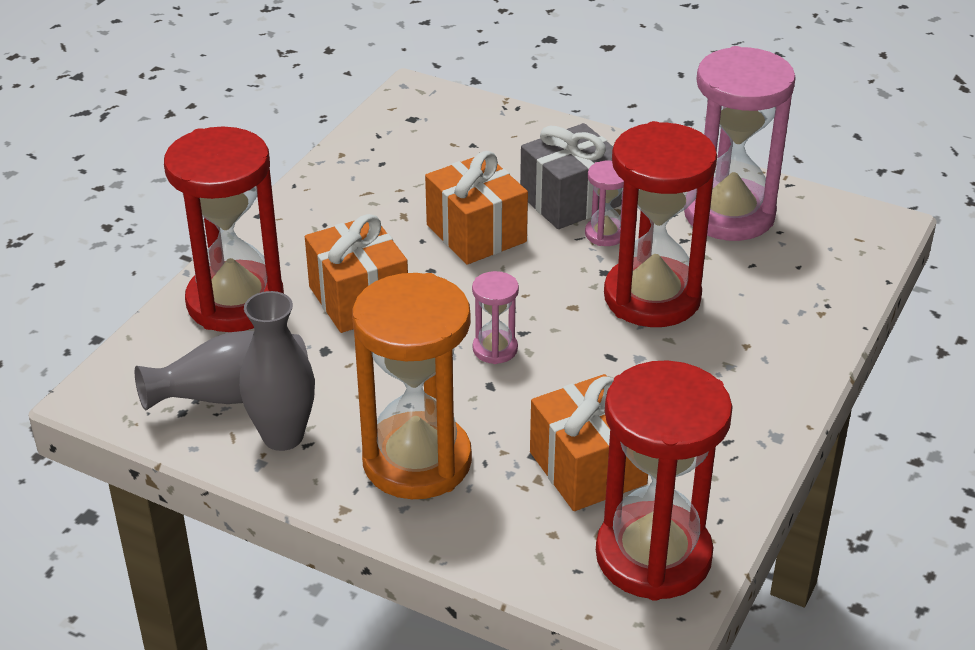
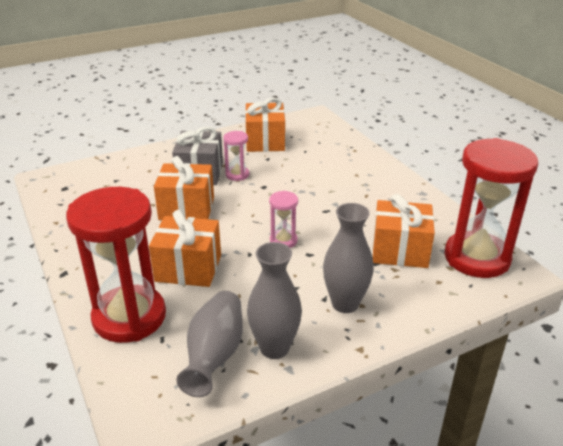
camera: 55 degrees left, 5 degrees down
orange hourglass [352,273,472,499] -> grey vase [323,203,374,313]
red hourglass [604,121,717,327] -> none
pink hourglass [684,46,796,241] -> orange gift [245,97,285,152]

